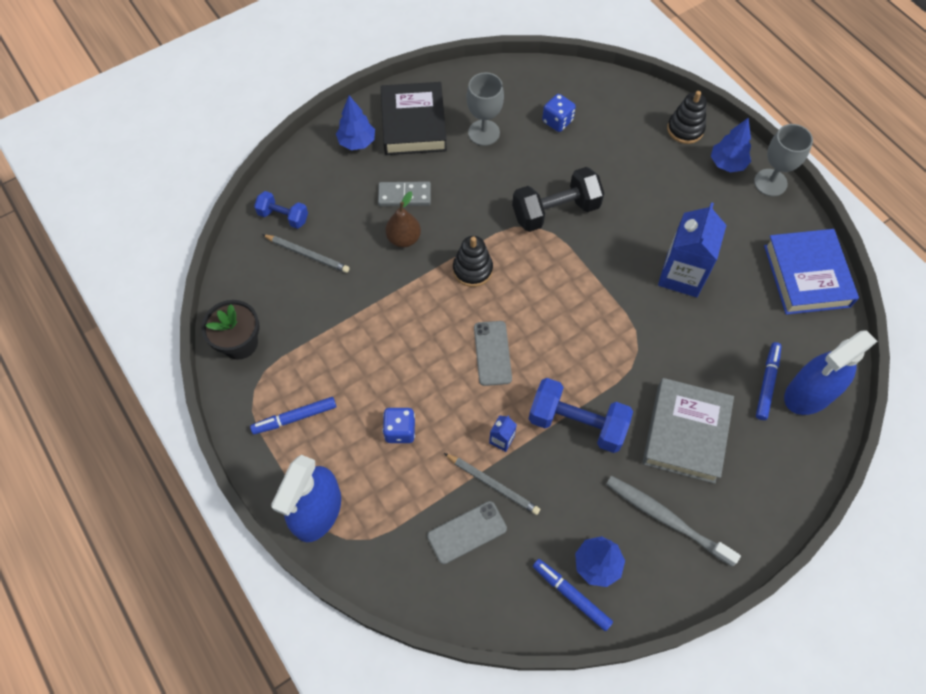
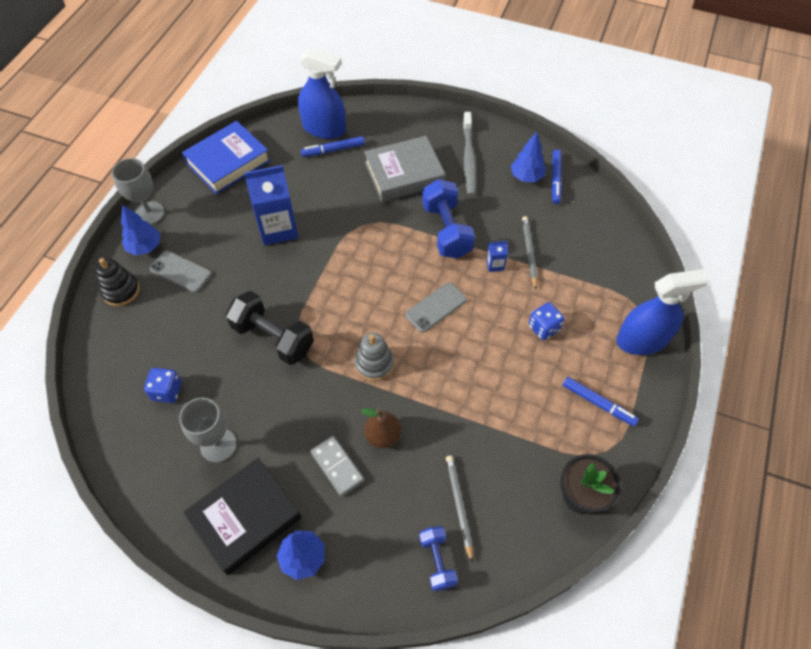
camera: 125 degrees left, 5 degrees down
grey phone [427,501,507,564] -> grey phone moved to [150,251,212,293]
black stacking toy [453,236,493,287] -> grey stacking toy [355,333,394,381]

